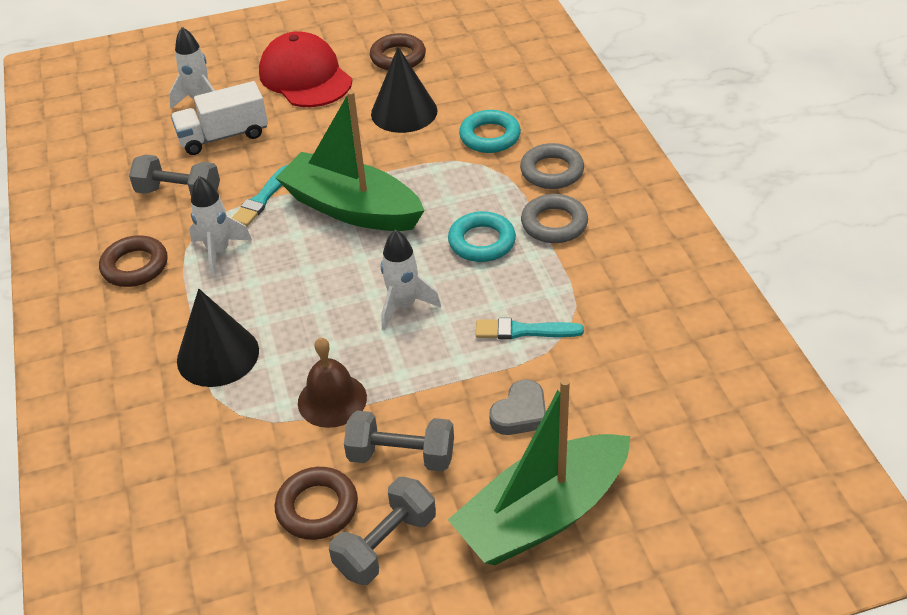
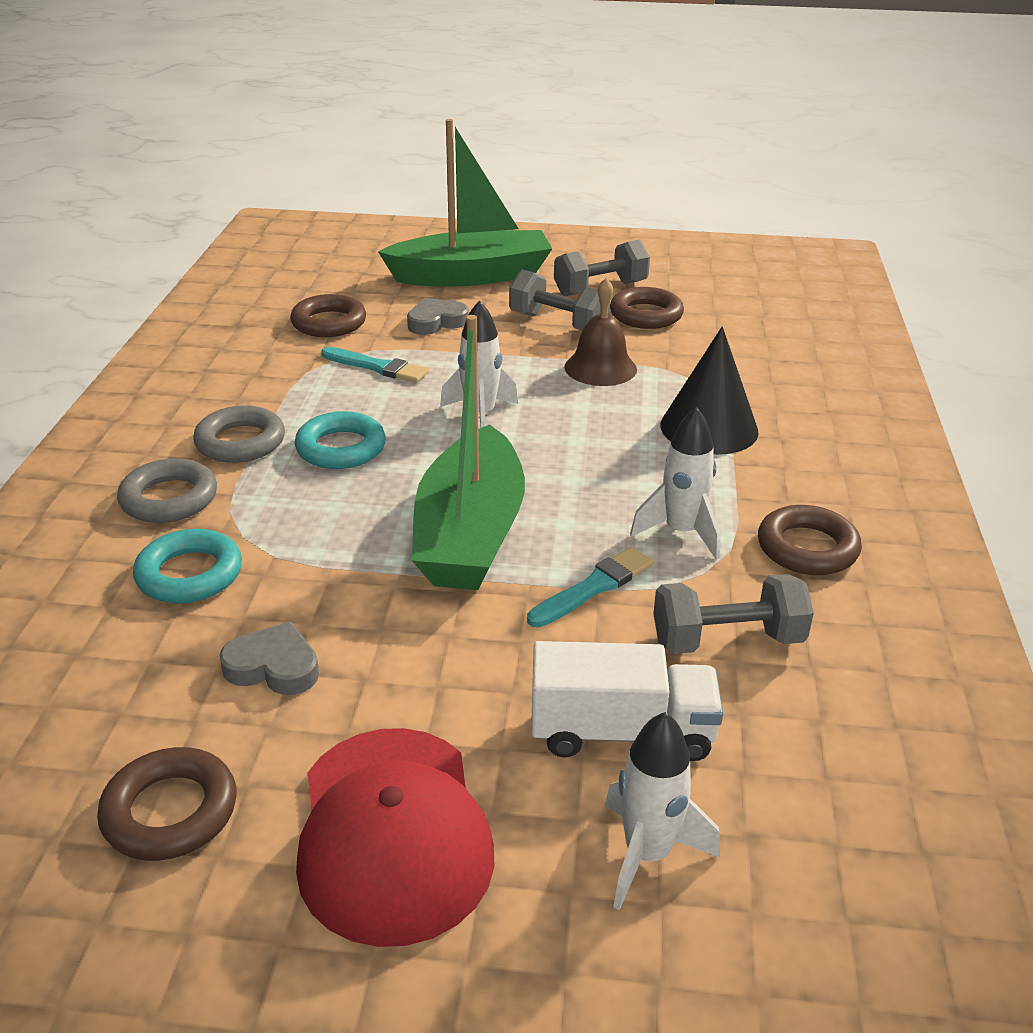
camera: 160 degrees left, 10 degrees down
grey dumbbell [129,155,220,195] -> grey dumbbell turned 45 degrees counterclockwise [653,574,814,654]
green boat [275,90,425,231] -> green boat turned 45 degrees clockwise [412,315,525,590]
black cone [371,47,437,133] -> grey heart [219,622,319,695]
none -> brown ring [290,294,366,337]

